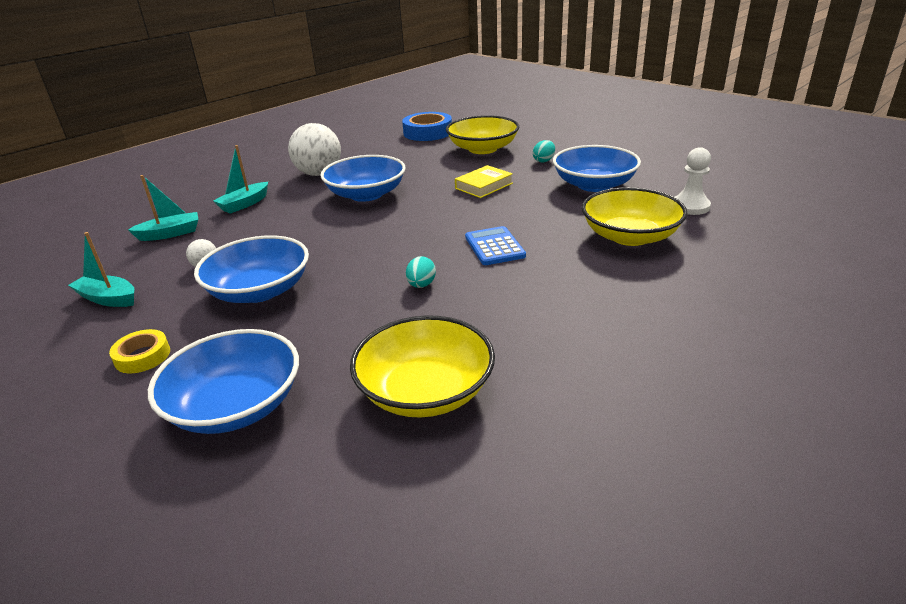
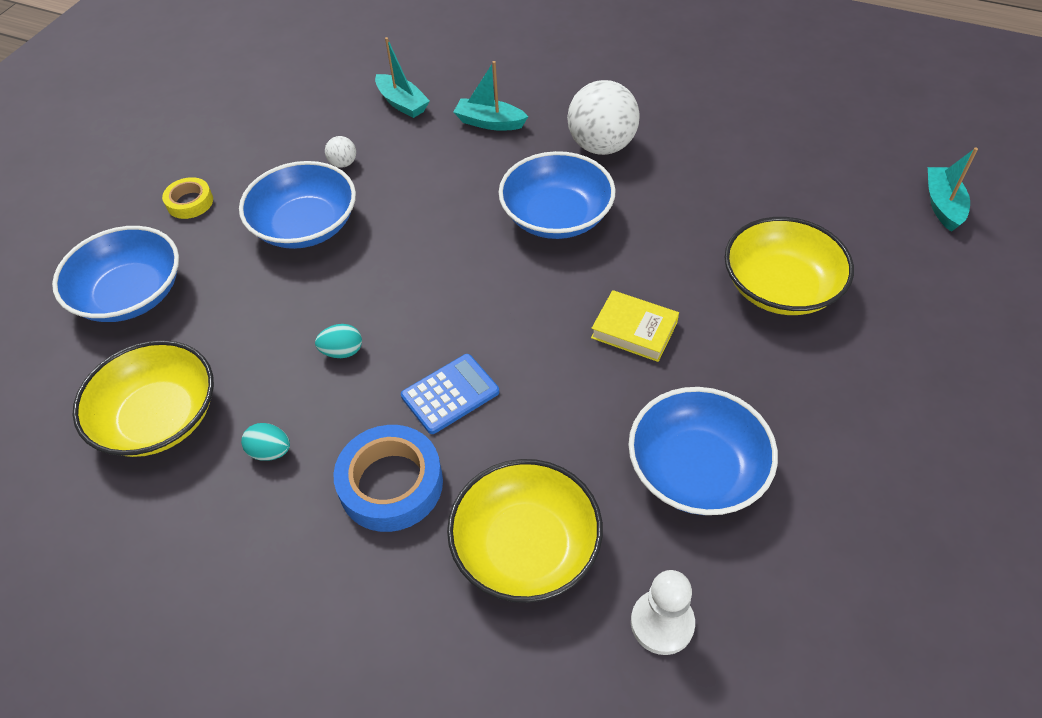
camera: 70 degrees right, 20 degrees up
turquoise boat [68,232,134,307] -> turquoise boat moved to [928,148,978,232]
blue tape [402,112,452,141] -> blue tape moved to [334,425,443,532]
turquoise egg [533,140,555,163] -> turquoise egg moved to [241,423,290,461]

